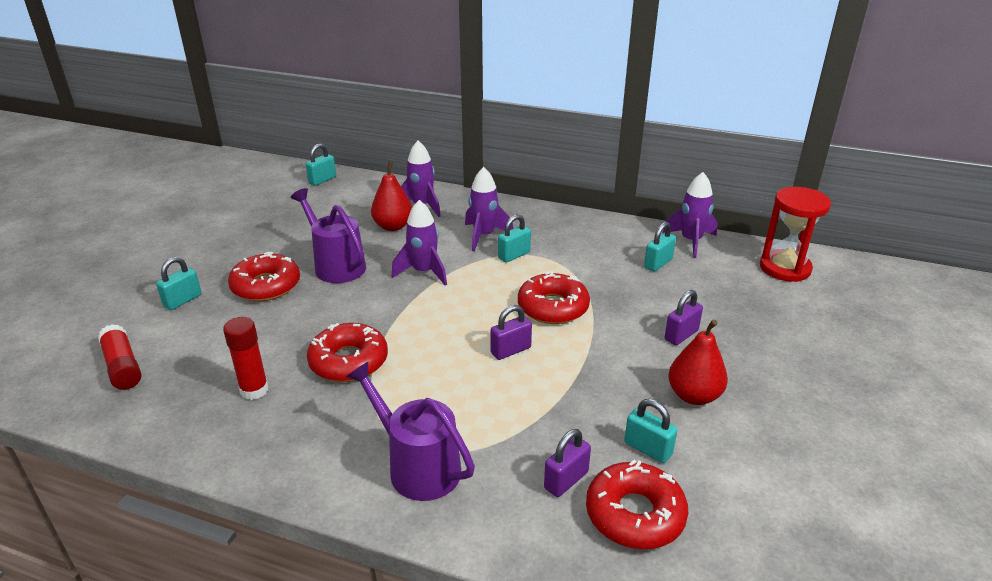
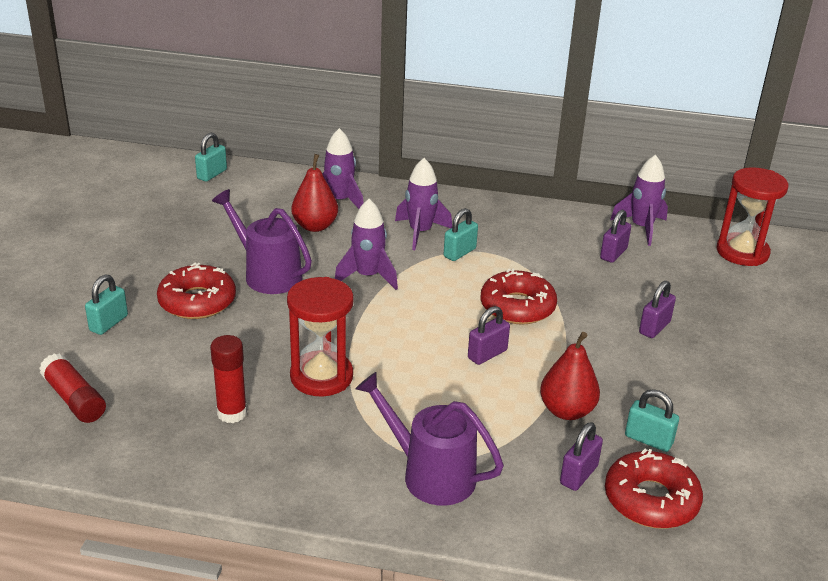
camera: 10 degrees left, 0 degrees up
red donut [307,323,388,382] -> red hourglass [287,277,354,396]
turquoise padlock [644,222,676,271] -> purple padlock [600,209,631,263]
red pear [668,319,728,405] -> red pear moved to [540,332,600,420]

